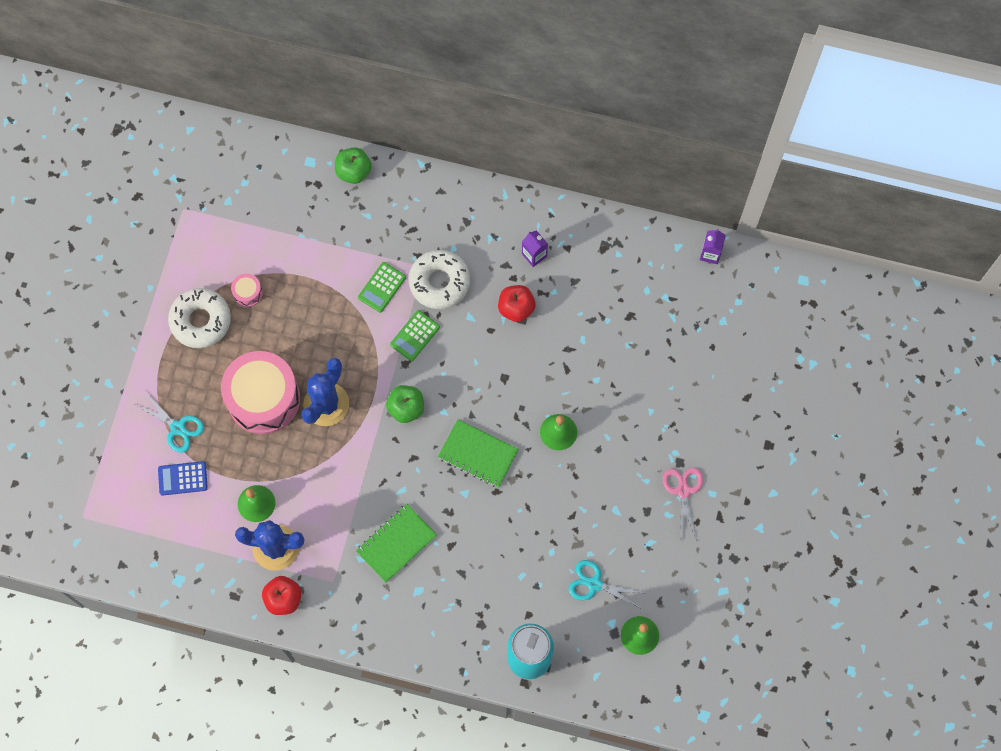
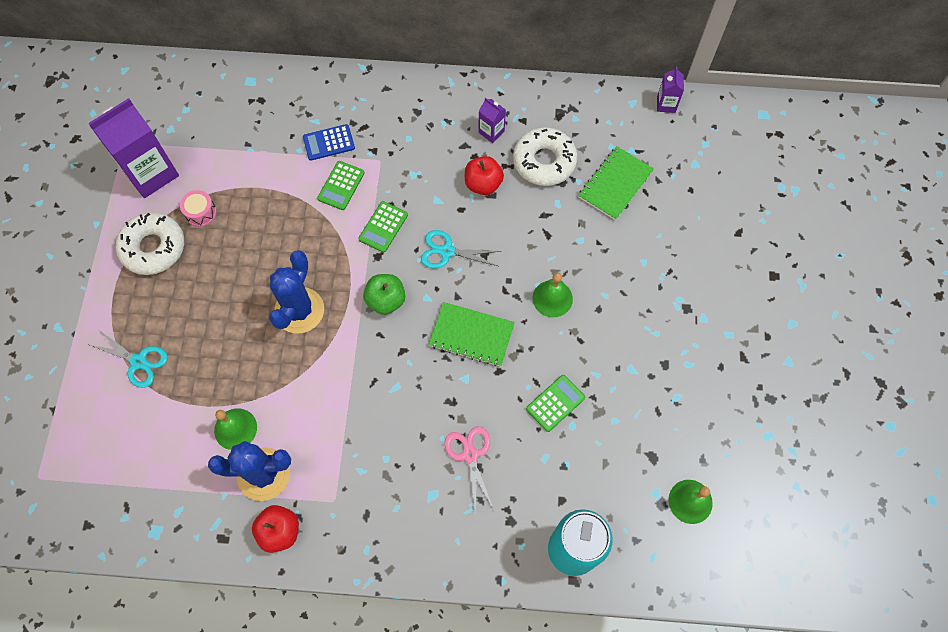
camera: 10 degrees left, 5 degrees down
blue calculator [158,461,208,496] -> blue calculator moved to [303,124,355,161]
pink drum [221,351,300,434] -> none
green apple [335,147,371,184] -> none
green notebook [356,504,437,583] -> green notebook moved to [578,146,654,220]
white donut [409,250,470,309] -> white donut moved to [513,127,578,186]
turquoise scissors [568,560,644,609] -> turquoise scissors moved to [421,230,502,269]
pink scissors [663,468,703,541] -> pink scissors moved to [444,426,494,510]
none -> purple carton [89,98,179,198]
none -> green calculator [526,375,585,432]

